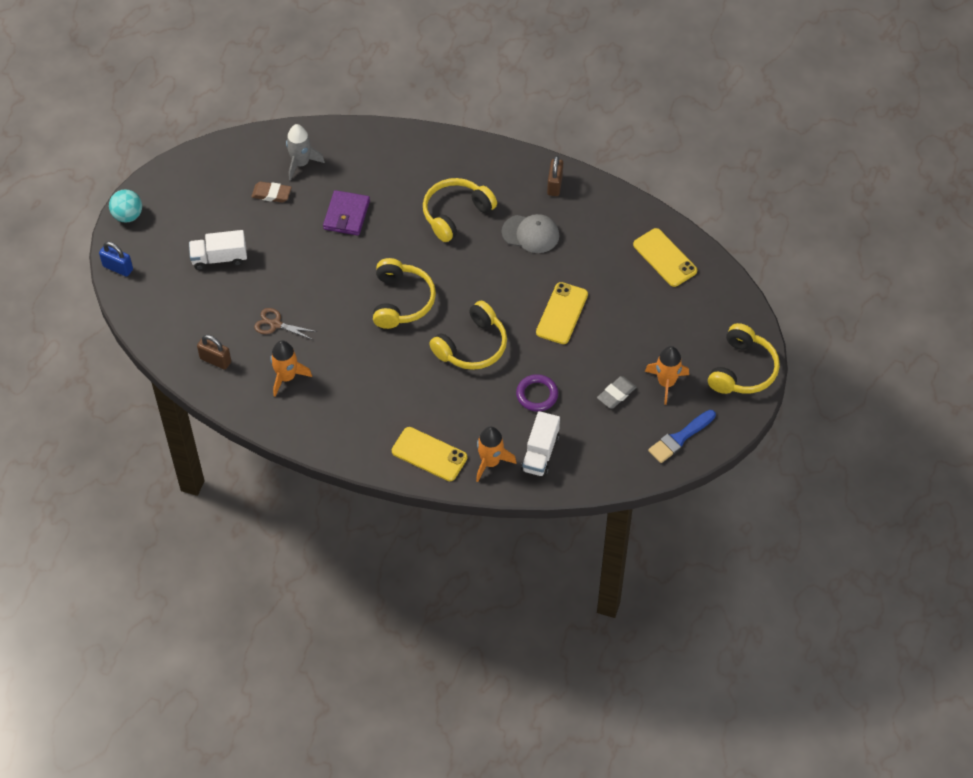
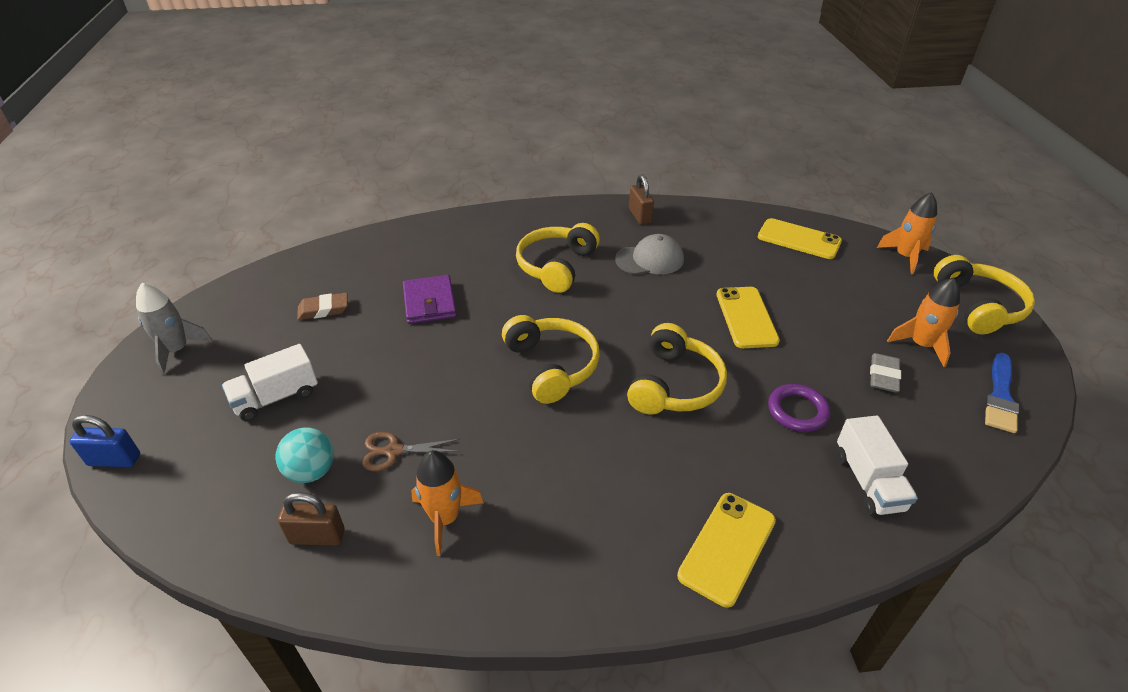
camera: 25 degrees left, 15 degrees down
turquoise ball [109,189,142,223] -> turquoise ball moved to [275,428,334,483]
grey rocket [286,124,325,181] -> grey rocket moved to [136,283,212,374]
yellow phone [392,427,467,481] -> yellow phone turned 60 degrees counterclockwise [677,493,776,608]
orange rocket [476,427,517,482] -> orange rocket moved to [877,192,937,274]

